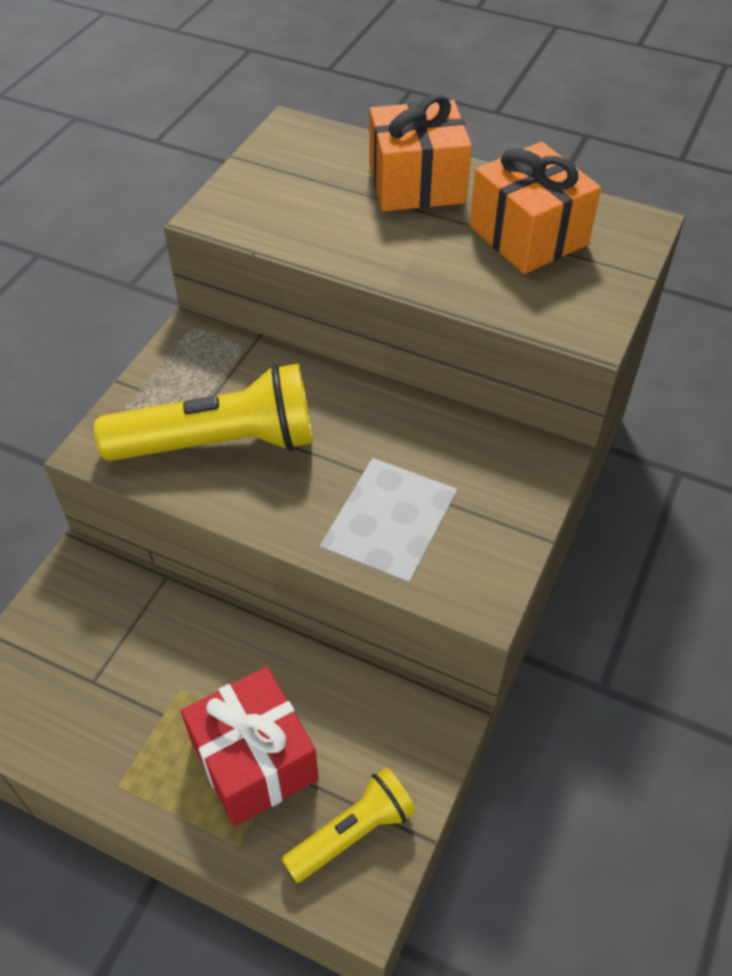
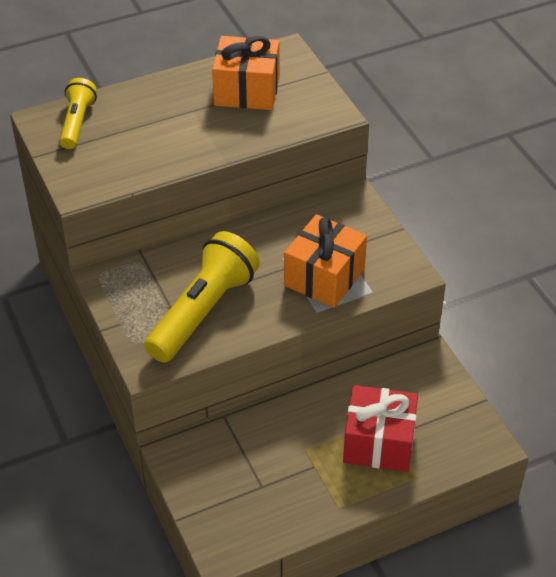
camera: 50 degrees left, 5 degrees down
yellow flashlight [282,767,416,883] -> yellow flashlight moved to [59,78,97,149]
orange gift [369,95,472,211] -> orange gift moved to [284,214,367,308]

